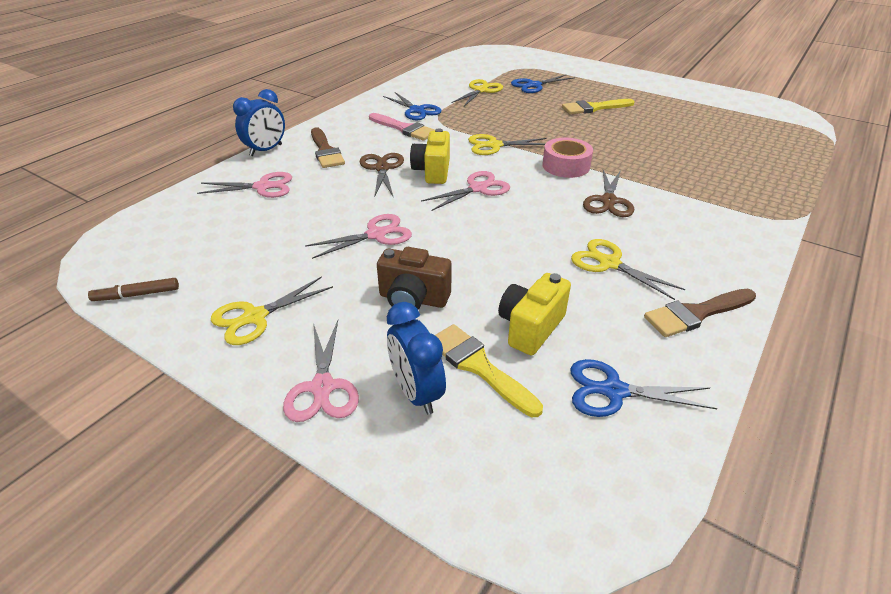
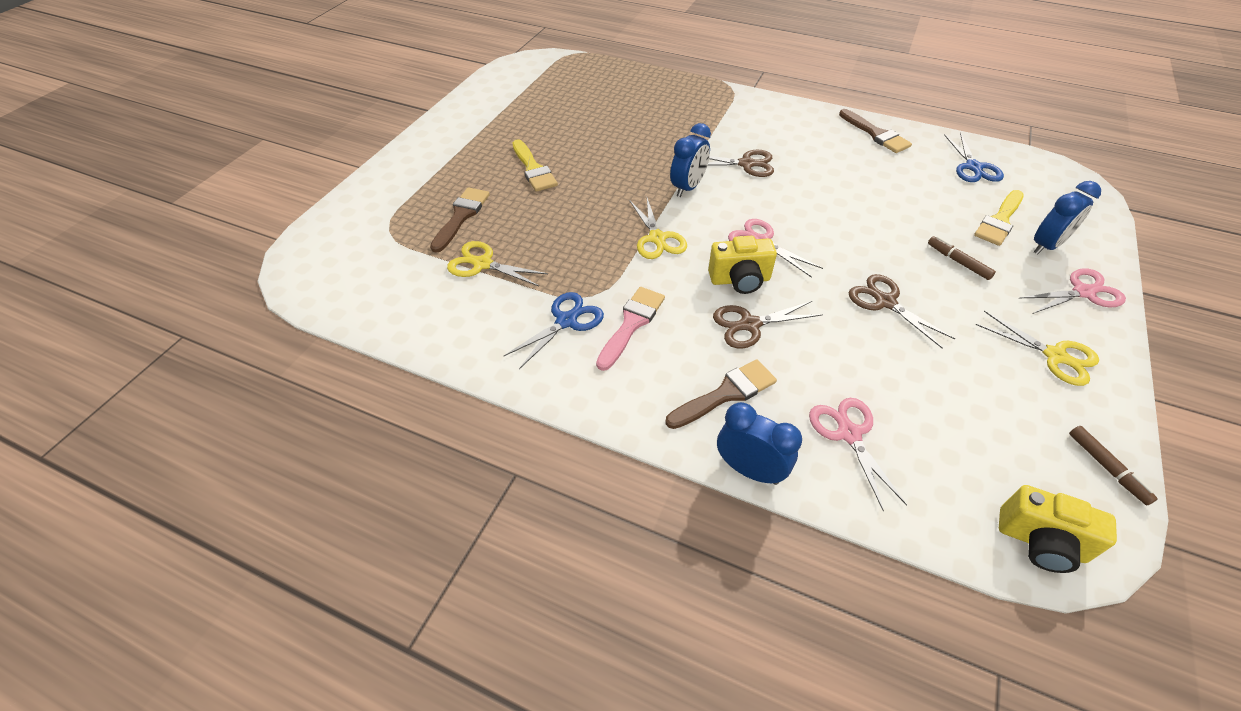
camera: 100 degrees left, 10 degrees up
pink scissors [305,214,412,259] -> brown scissors [849,274,955,348]
brown camera [377,247,452,310] -> brown marker [928,236,996,280]
yellow camera [498,273,571,356] -> yellow camera moved to [999,485,1117,573]
blue scissors [511,75,575,93] -> brown brush [430,187,490,253]
pink tape [542,138,593,178] -> blue clock [670,123,711,197]
yellow scissors [571,239,685,300] -> none

